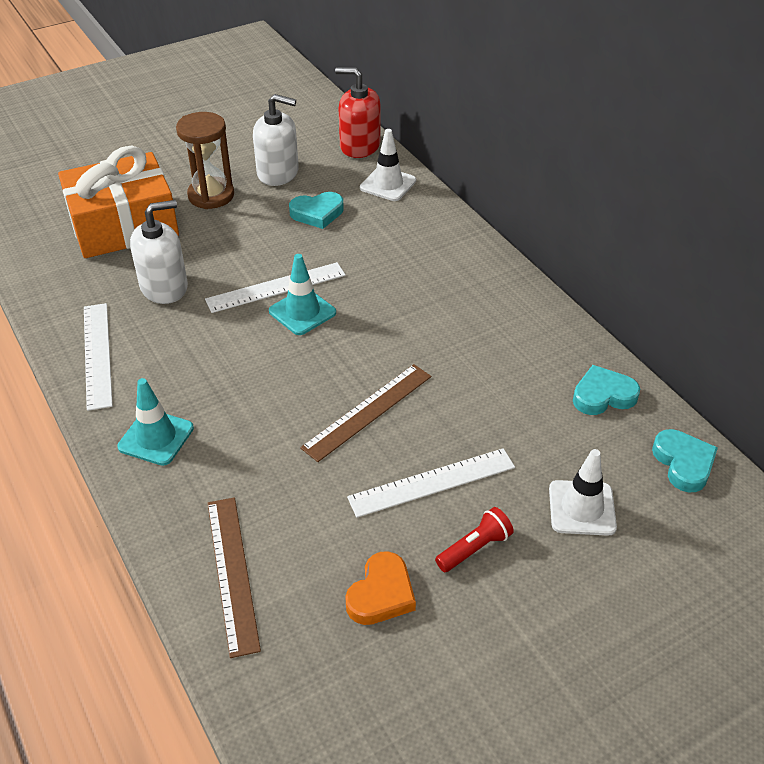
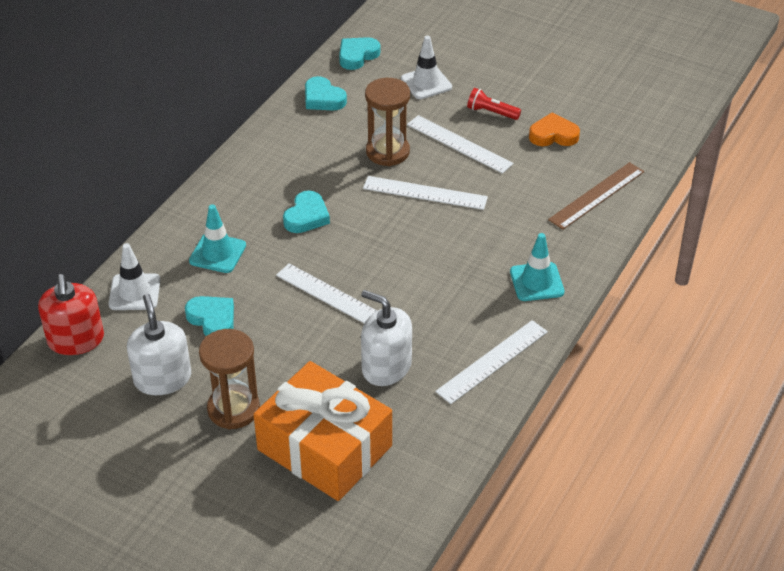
camera: 120 degrees left, 0 degrees up
turquoise traffic cone [269,254,336,335] -> turquoise traffic cone moved to [189,204,246,273]
brown ruler [300,364,431,462] -> white ruler [363,176,488,210]
none -> turquoise heart [283,191,330,233]
none -> brown hourglass [365,78,410,166]

